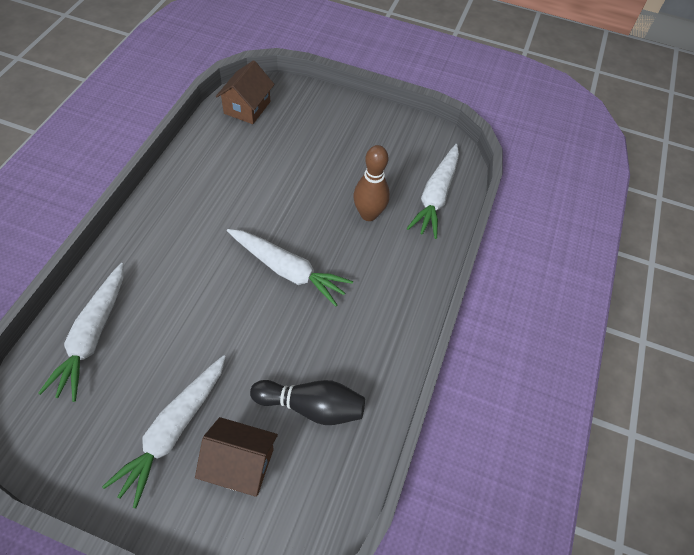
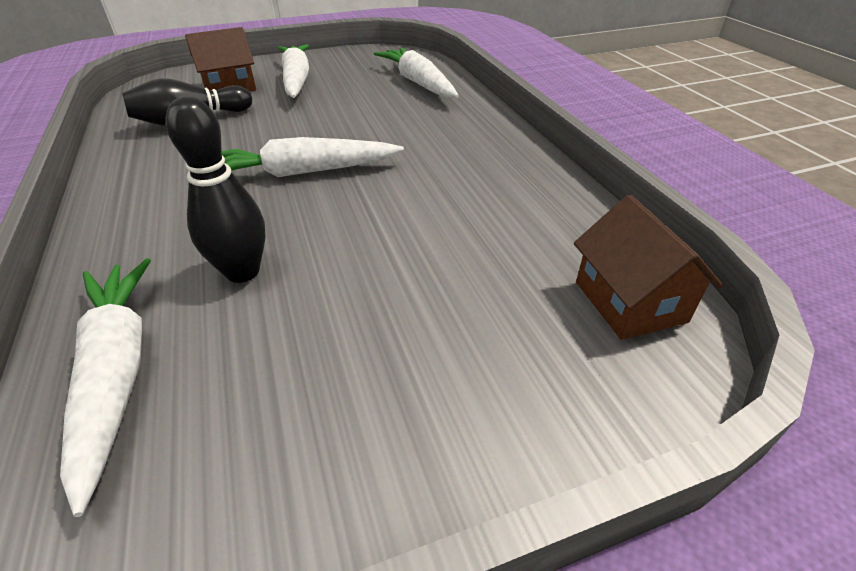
camera: 145 degrees right, 15 degrees down
brown bowling pin [353,145,390,221] -> black bowling pin [166,97,266,283]

